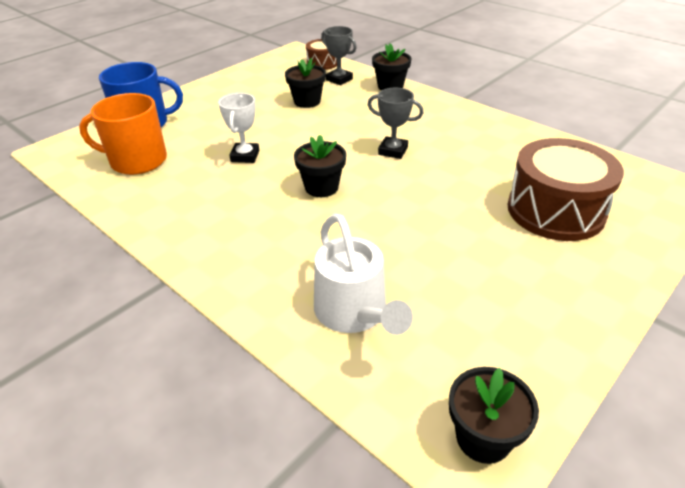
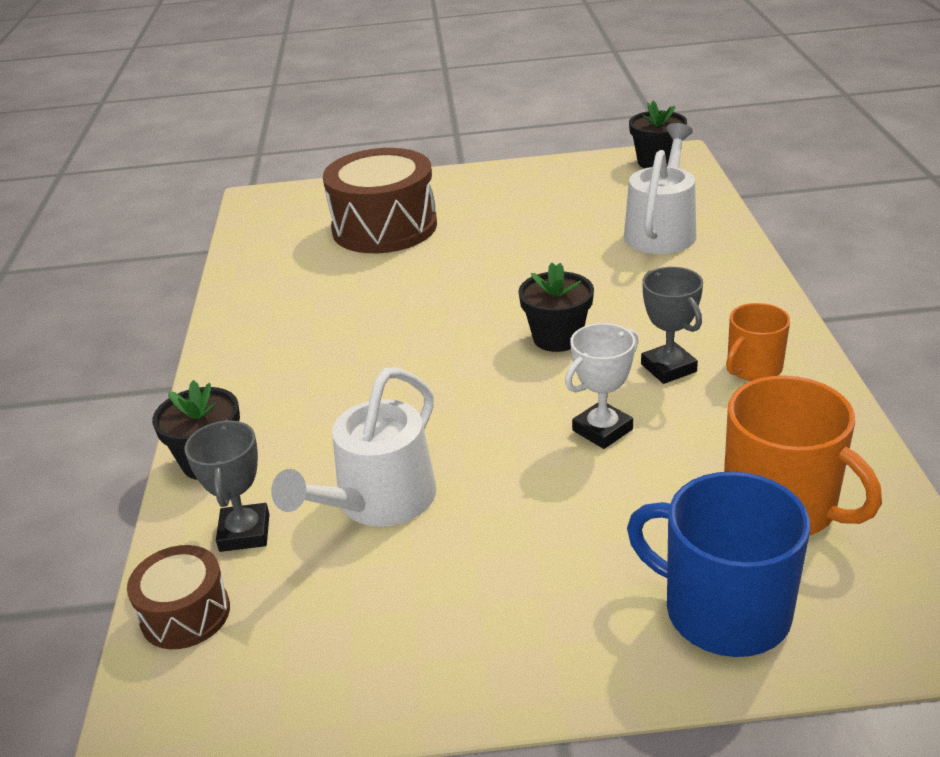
camera: 135 degrees left, 5 degrees down
black flower pot [285,58,326,108] -> white watering can [271,367,436,527]
grey trophy [368,88,424,159] -> grey trophy moved to [641,267,703,384]
none -> orange mug [726,303,790,381]

